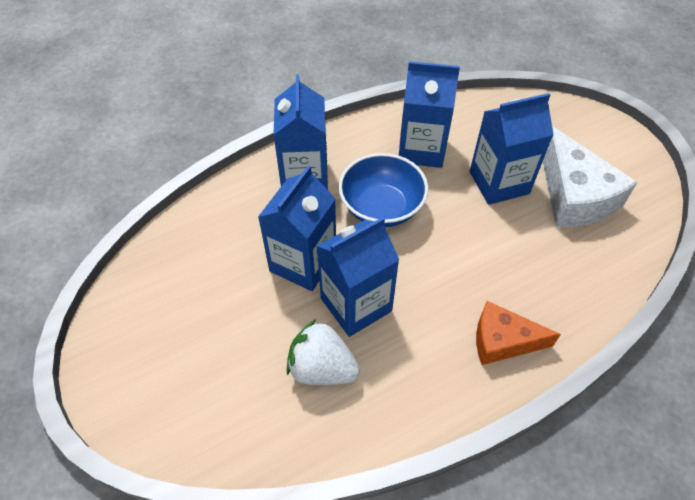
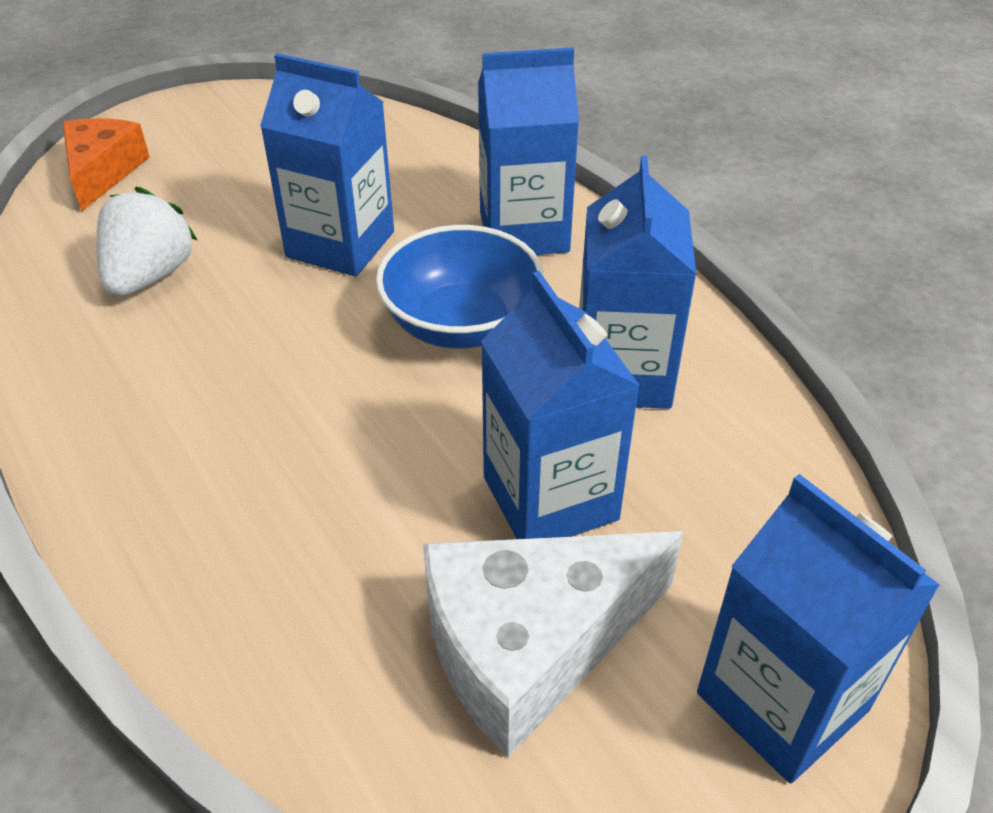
camera: 85 degrees right, 10 degrees down
blue carton [317,217,399,337] -> blue carton moved to [697,474,940,783]
orange cheese [476,301,561,365] -> orange cheese moved to [62,118,150,211]

